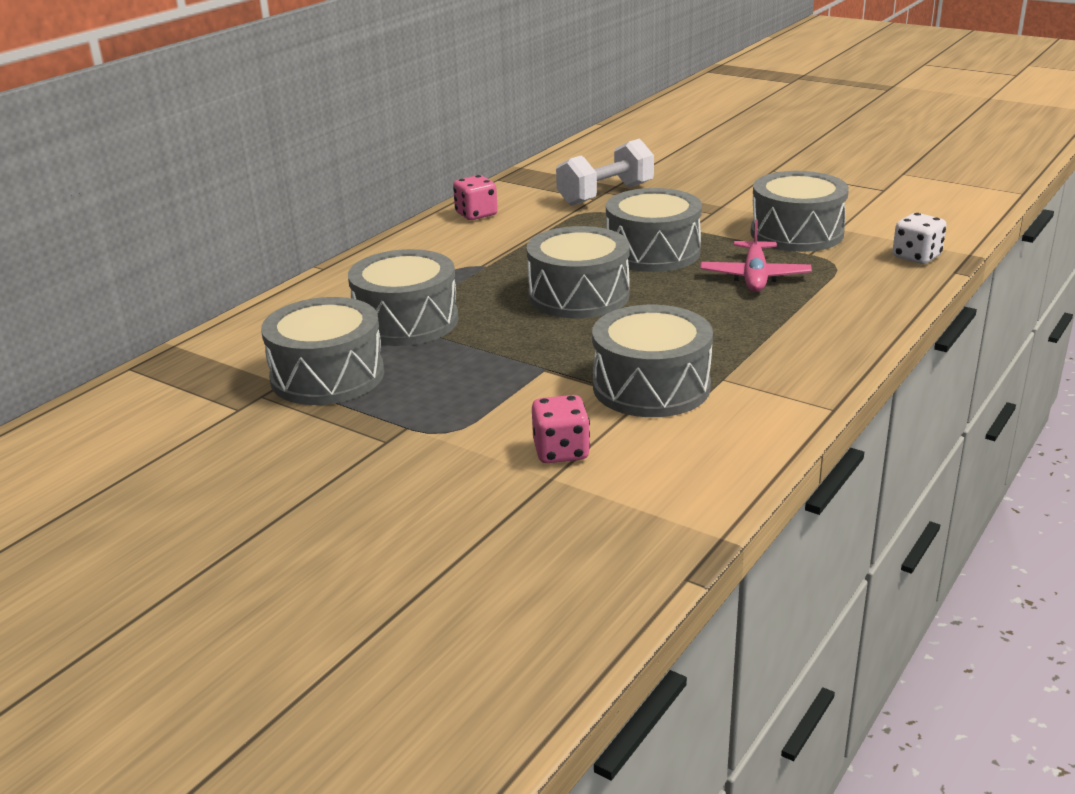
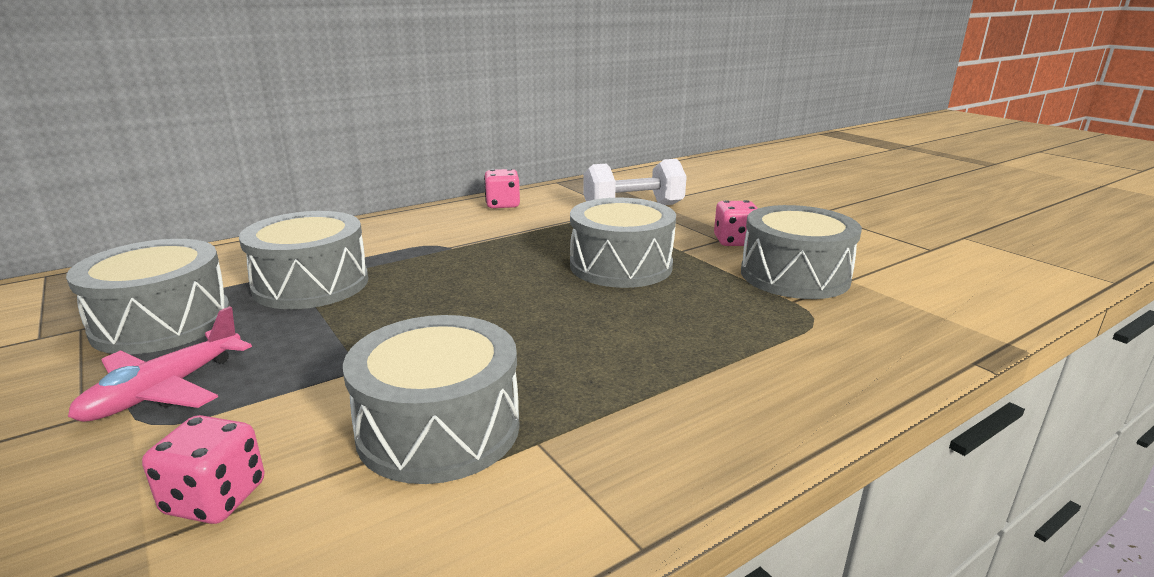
camera: 20 degrees right, 5 degrees down
grey drum [526,226,630,318] -> none
pink plane [700,220,812,292] -> pink plane moved to [68,306,252,422]
white dice [893,213,947,264] -> none
none -> pink dice [714,200,758,246]

